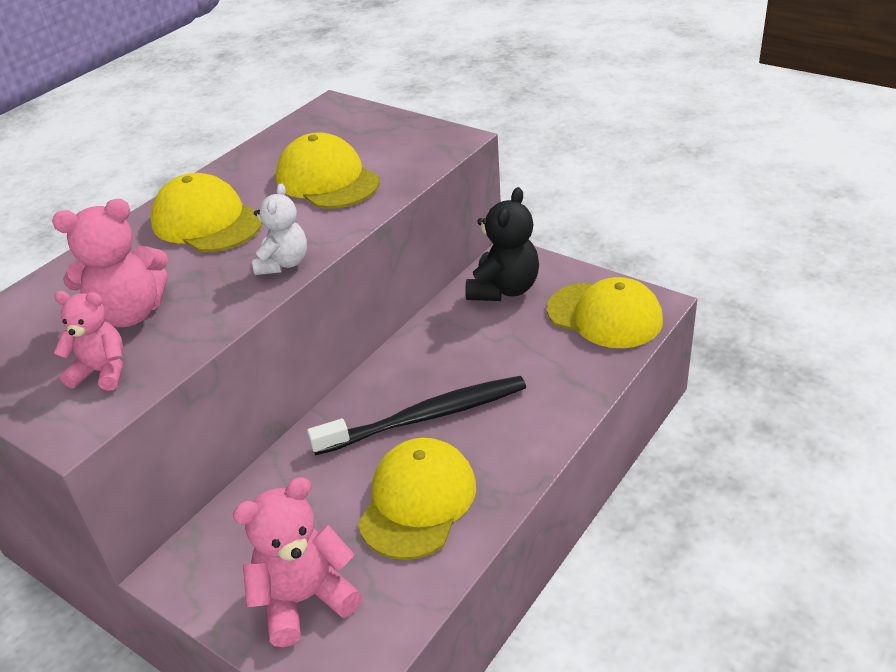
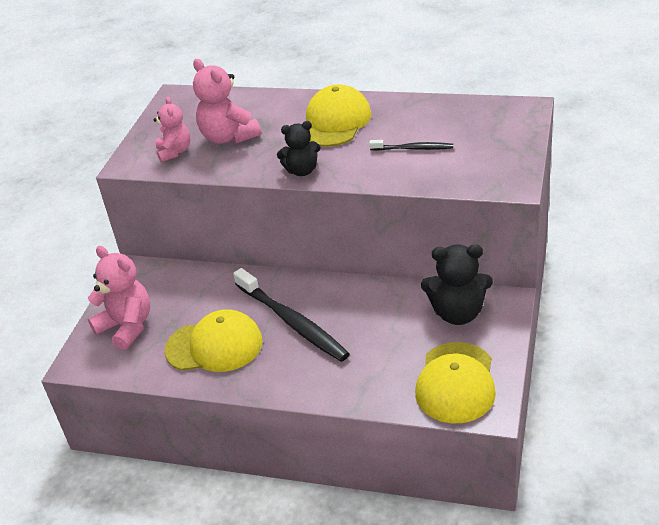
camera: 70 degrees right, 0 degrees up
white teddy bear [252,183,307,275] -> black teddy bear [277,121,321,176]
yellow cap [276,132,380,209] -> black toothbrush [369,140,453,151]

